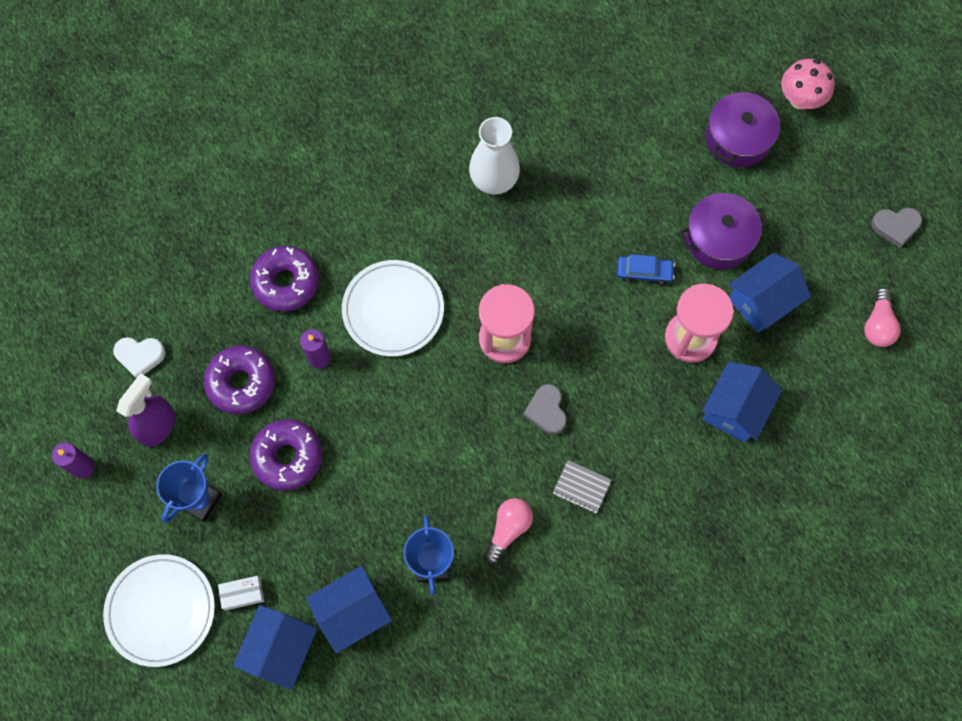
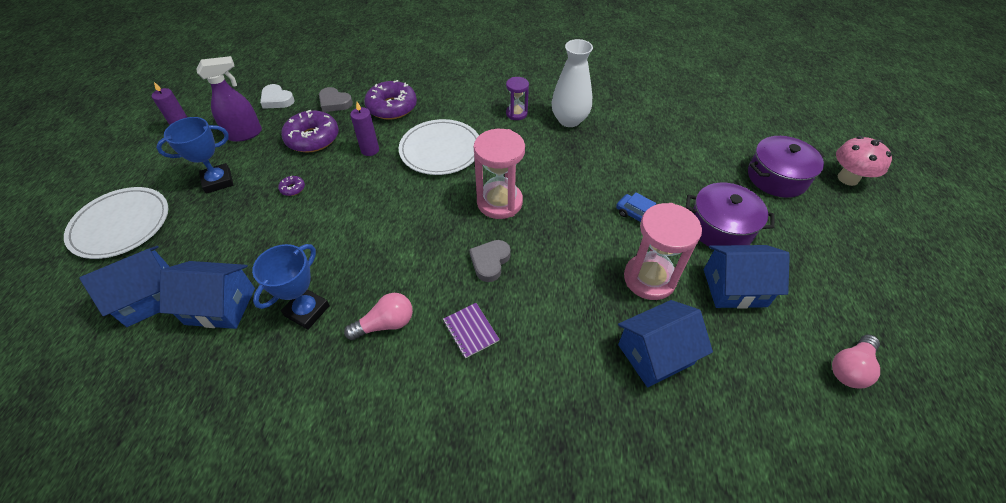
camera: 35 degrees right, 20 degrees down
white box [218,576,264,610] -> none
purple donut [250,419,322,491] -> purple donut [278,176,305,196], size x0.42
grey notebook [553,460,611,514] -> purple notebook [443,303,500,358]
grey heart [871,208,922,248] -> grey heart moved to [319,87,353,112]
none -> purple hourglass [506,77,529,120]

